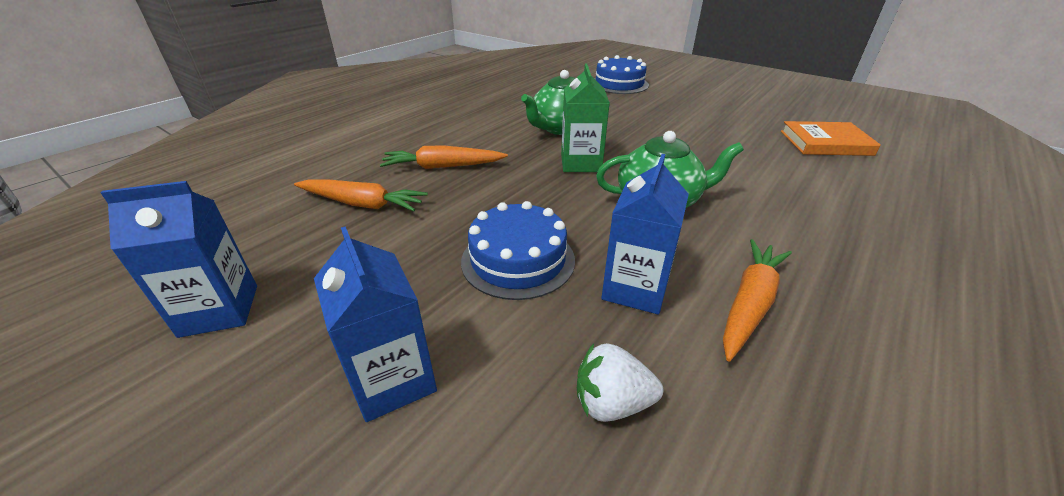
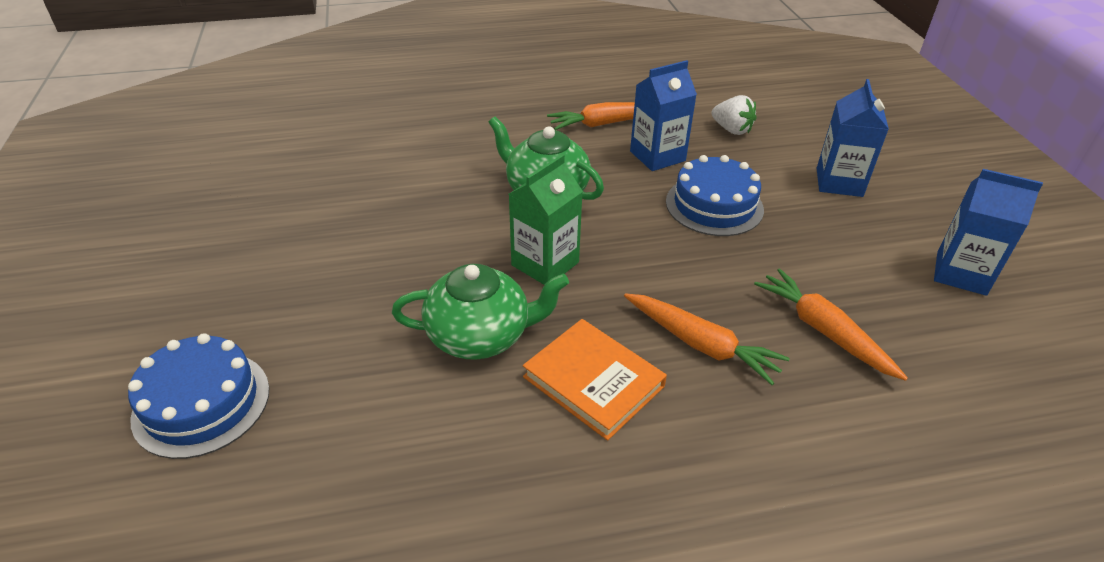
camera: 140 degrees left, 5 degrees up
orange book [781,121,881,156] -> orange book moved to [523,319,667,441]

